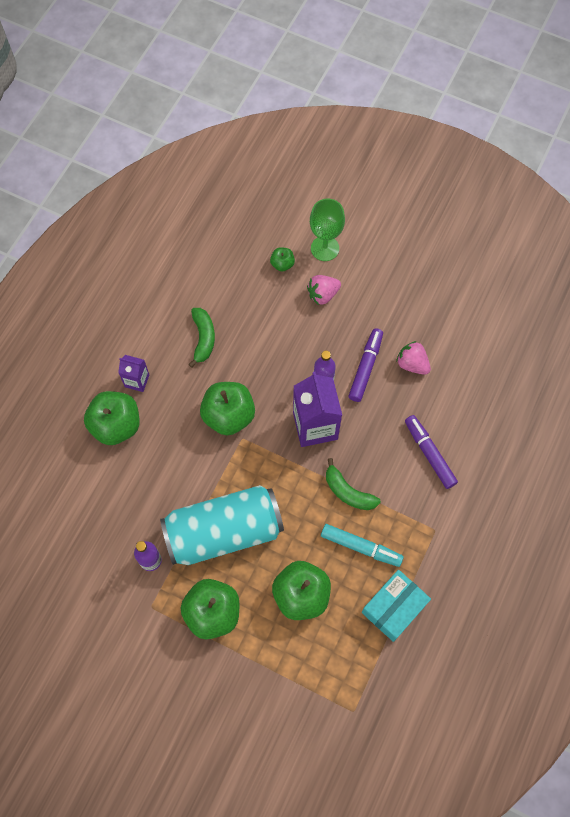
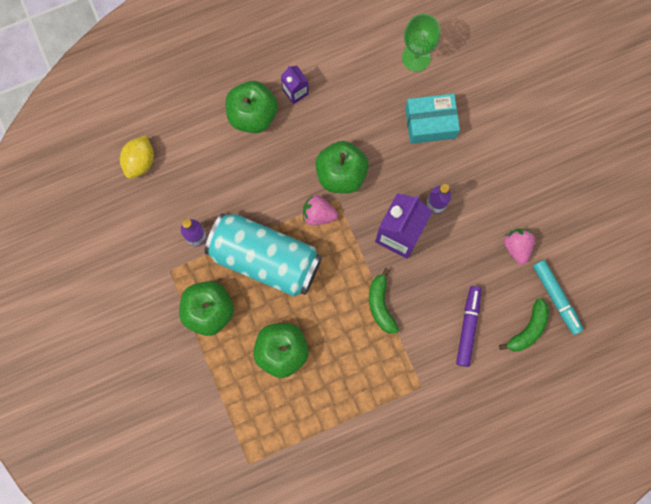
camera: 40 degrees right, 10 degrees up
green banana [188,308,215,368] -> green banana moved to [499,298,549,351]
green apple [270,247,295,272] -> none
pink strawberry [307,275,341,305] -> pink strawberry moved to [303,195,338,225]
green goblet [310,198,345,261] -> green goblet moved to [402,14,440,72]
turquoise marker [321,524,404,567] -> turquoise marker moved to [533,260,583,335]
purple marker [349,328,383,402] -> none
turquoise box [362,570,431,642] -> turquoise box moved to [405,94,460,144]
none -> yellow lemon [120,135,154,179]

